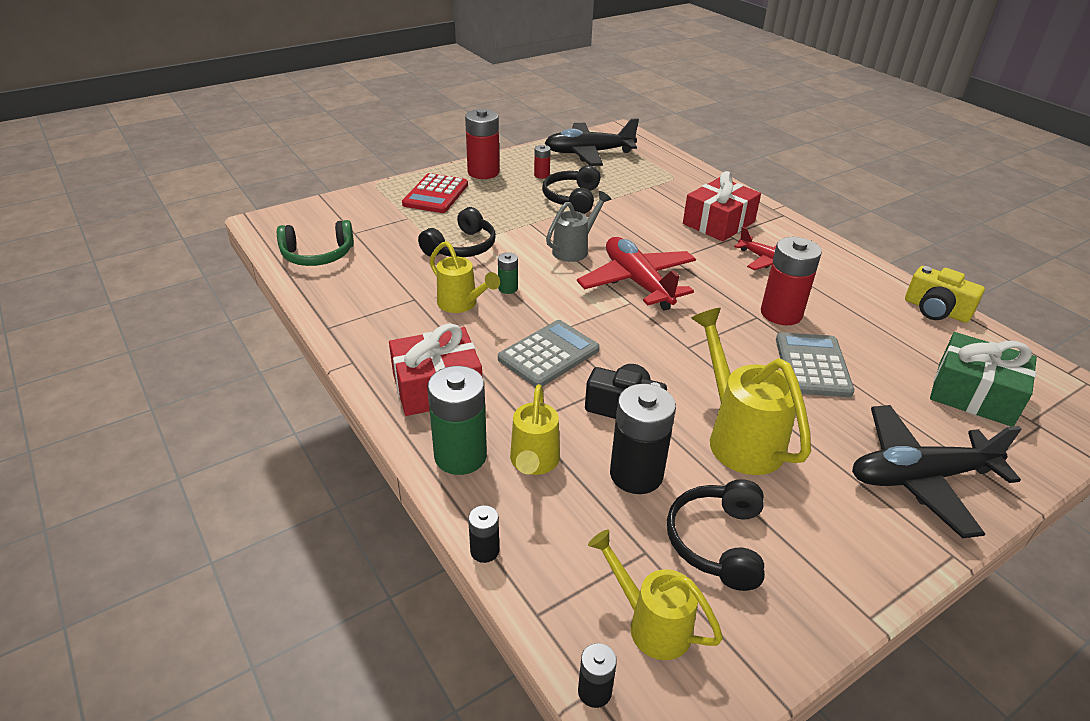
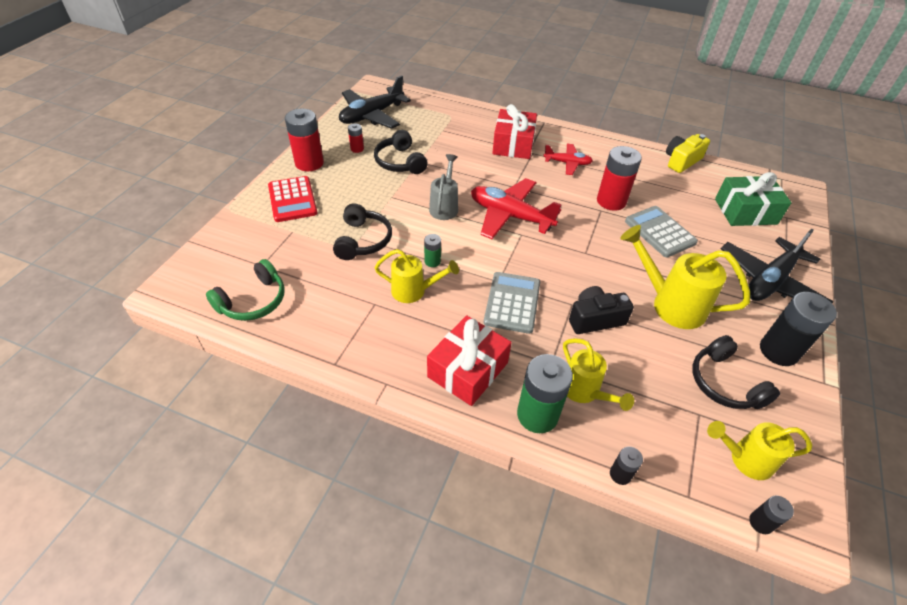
camera: 35 degrees left, 10 degrees up
black battery [610,384,676,494] -> black battery moved to [760,292,837,366]
yellow camera [905,266,985,323] -> yellow camera turned 135 degrees clockwise [666,134,710,173]

